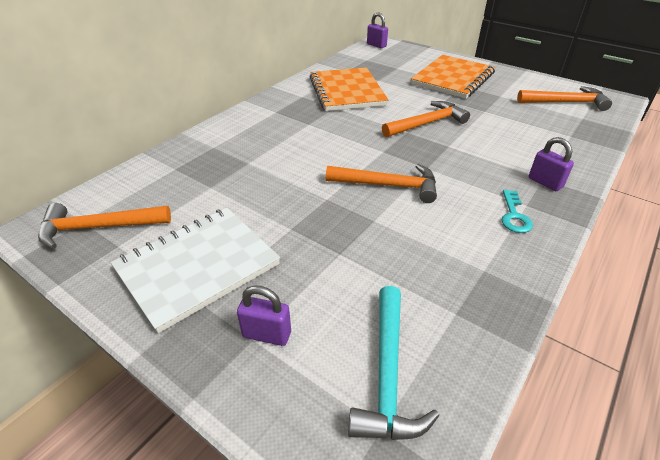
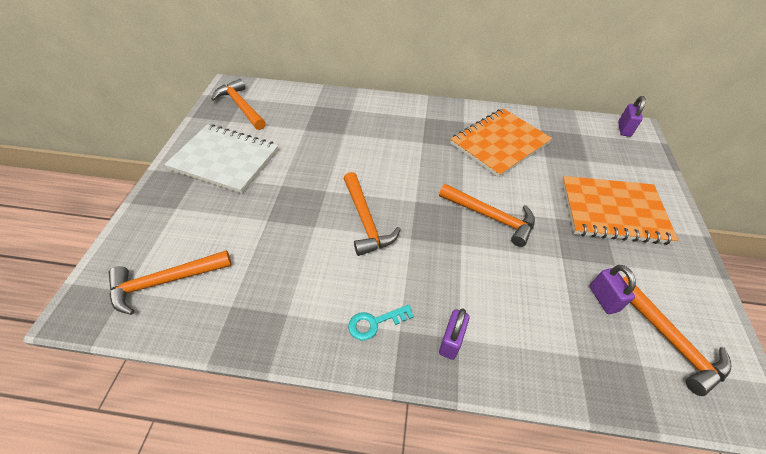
camera: 60 degrees right, 10 degrees up
purple padlock [237,285,291,346] -> purple padlock moved to [589,265,636,314]
turquoise hammer [348,286,439,440] -> orange hammer [109,250,232,315]

